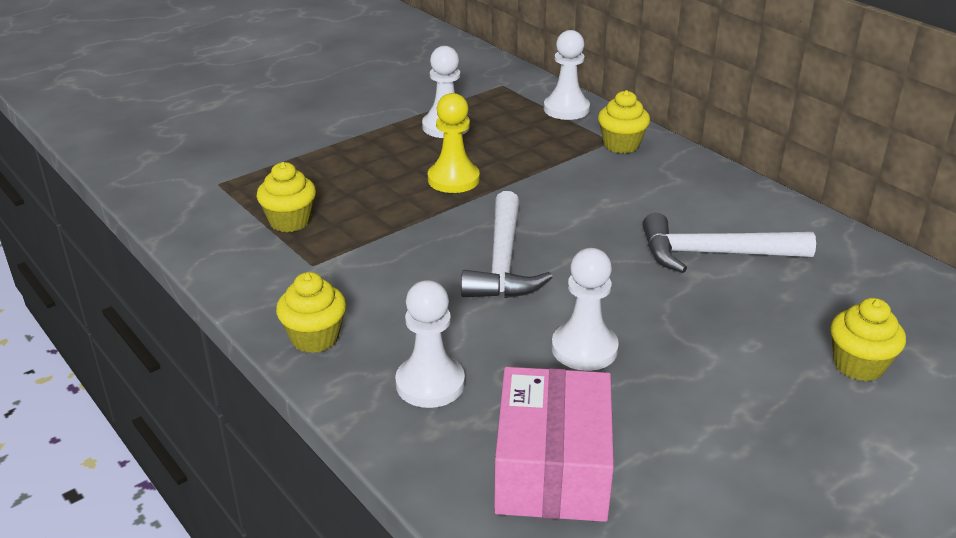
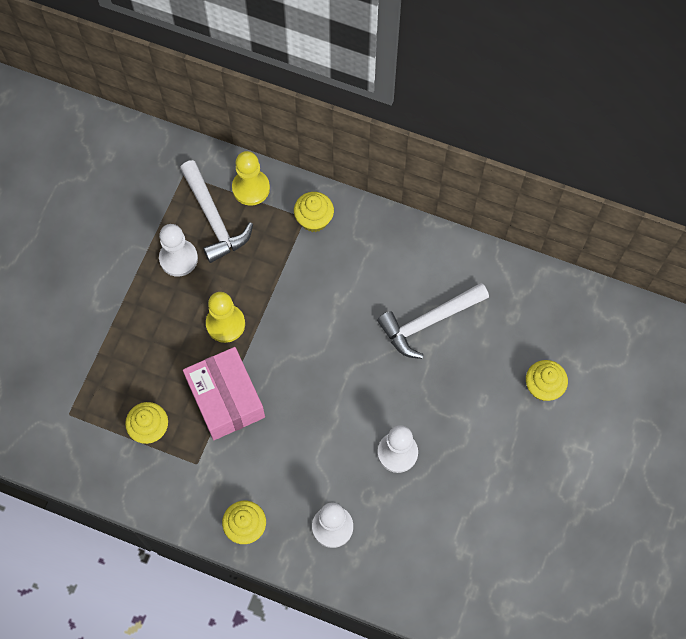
camera: 30 degrees left, 35 degrees up
white hammer [461,191,553,298] -> white hammer moved to [180,160,253,263]
pink box [494,367,614,522] -> pink box moved to [183,347,265,440]
white pawn [544,30,590,120] -> yellow pawn [232,151,270,206]

